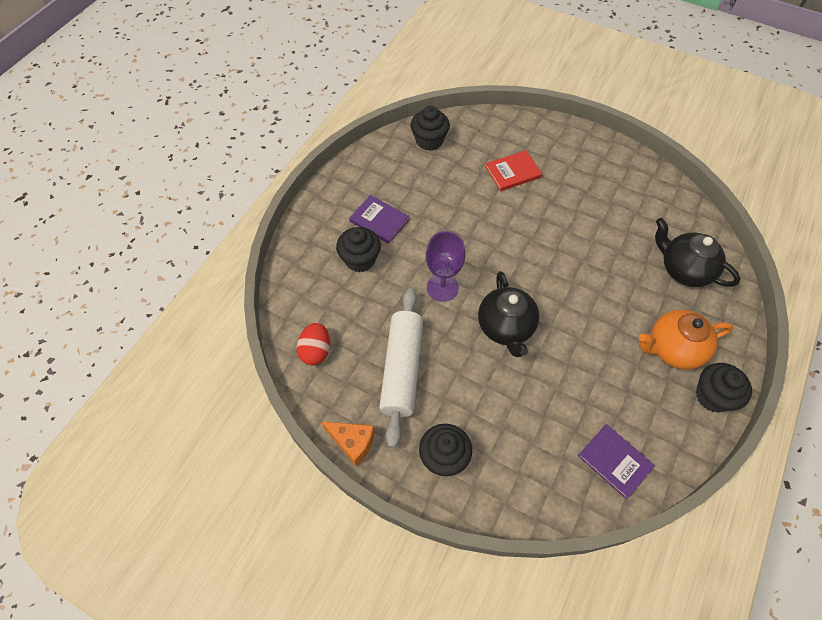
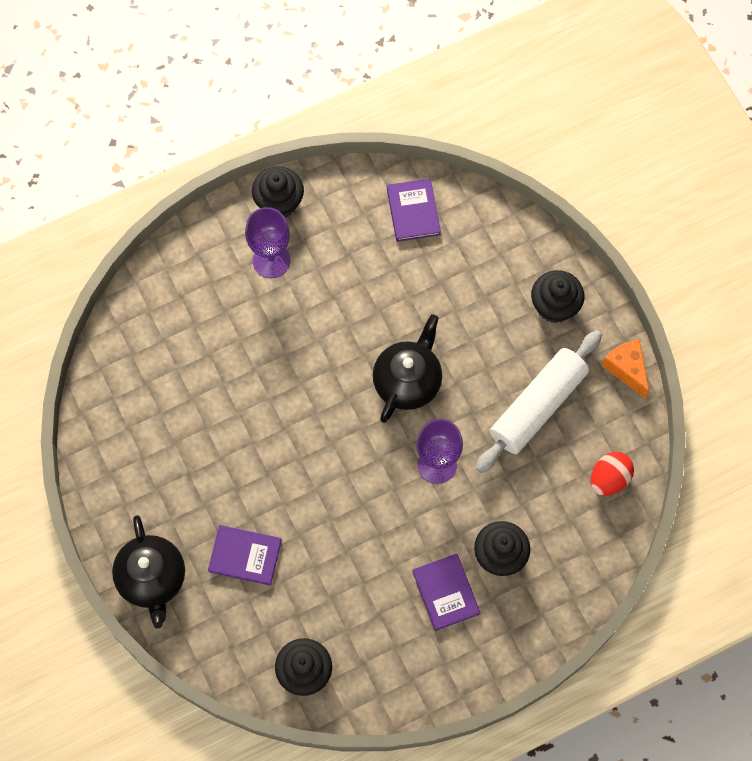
camera: 145 degrees left, 10 degrees up
red book [485,150,542,191] -> purple book [208,525,282,586]
orange teapot [639,309,733,370] -> purple goblet [245,207,291,278]
black teapot [655,218,741,287] -> black teapot moved to [112,515,185,629]

